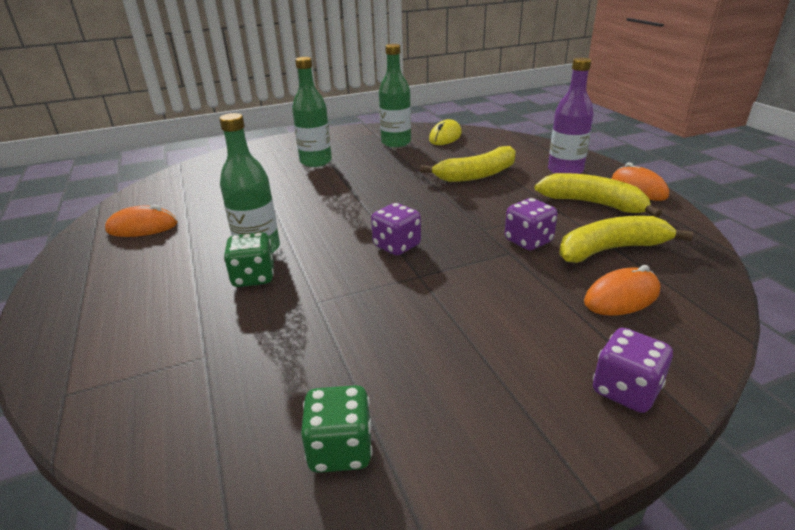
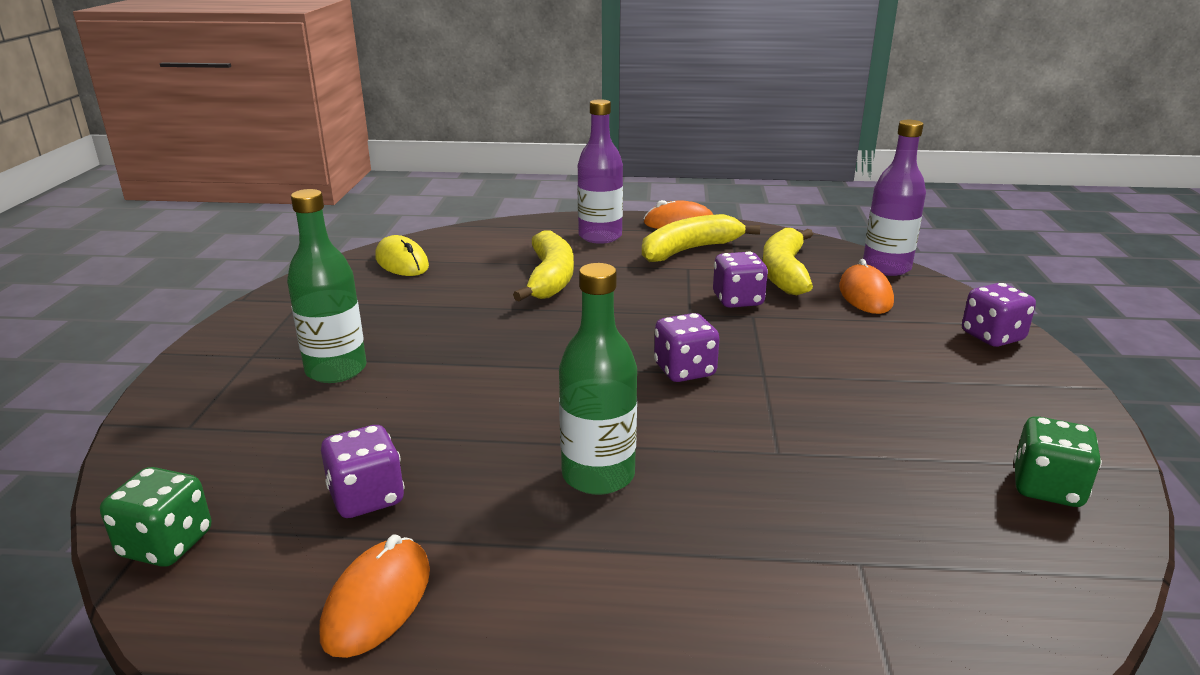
camera: 65 degrees left, 5 degrees down
green dice [224,232,274,287] -> green dice moved to [100,467,211,567]
green bottle [379,44,411,147] -> none
none -> purple dice [321,425,404,518]
none -> purple bottle [863,120,926,276]

